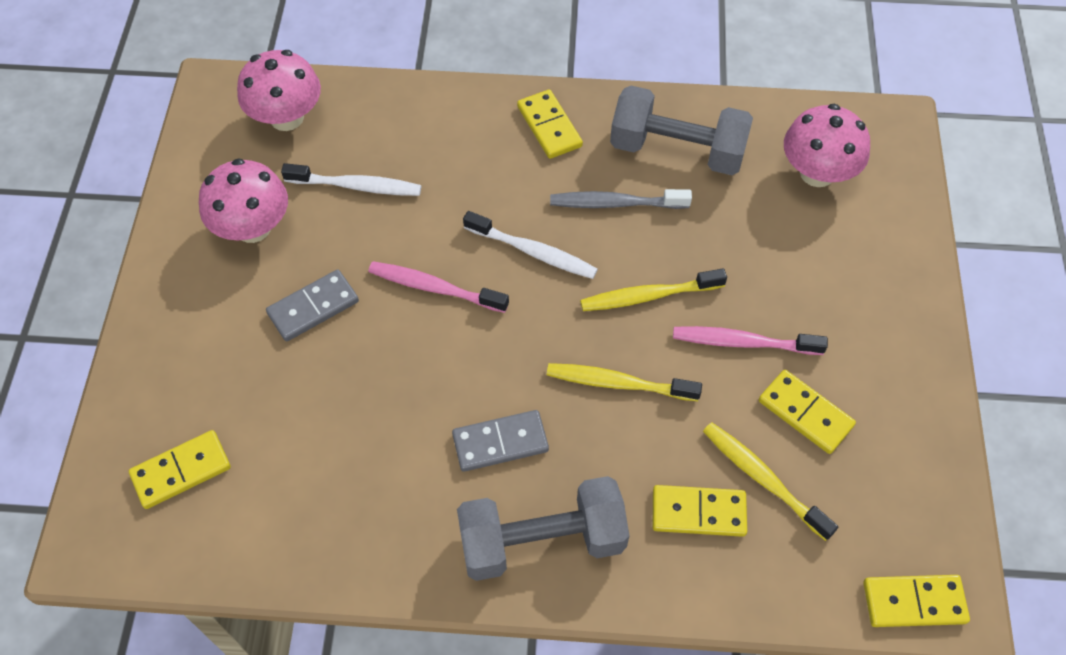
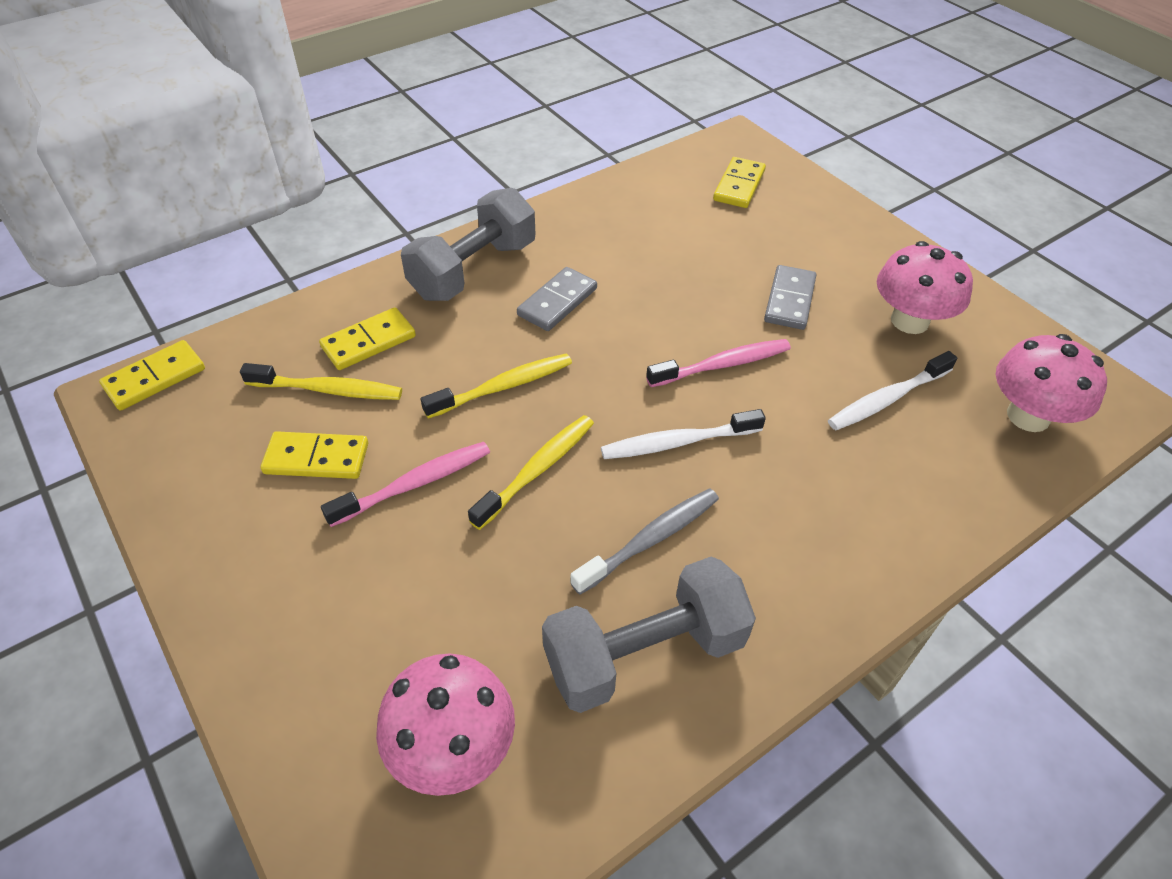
camera: 140 degrees right, 10 degrees down
yellow domino [517,90,583,159] -> none

